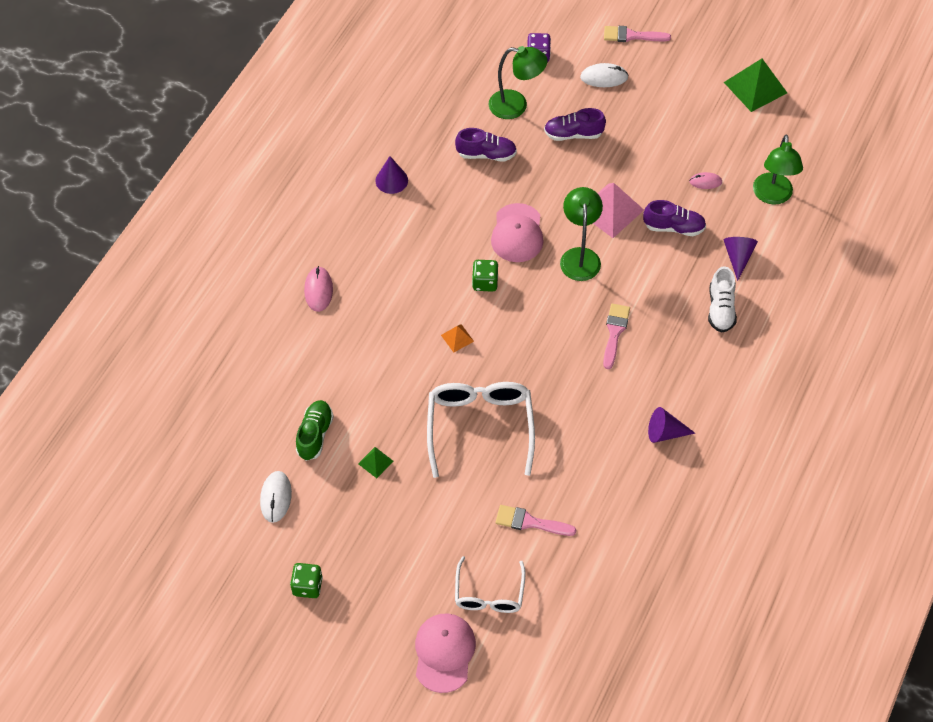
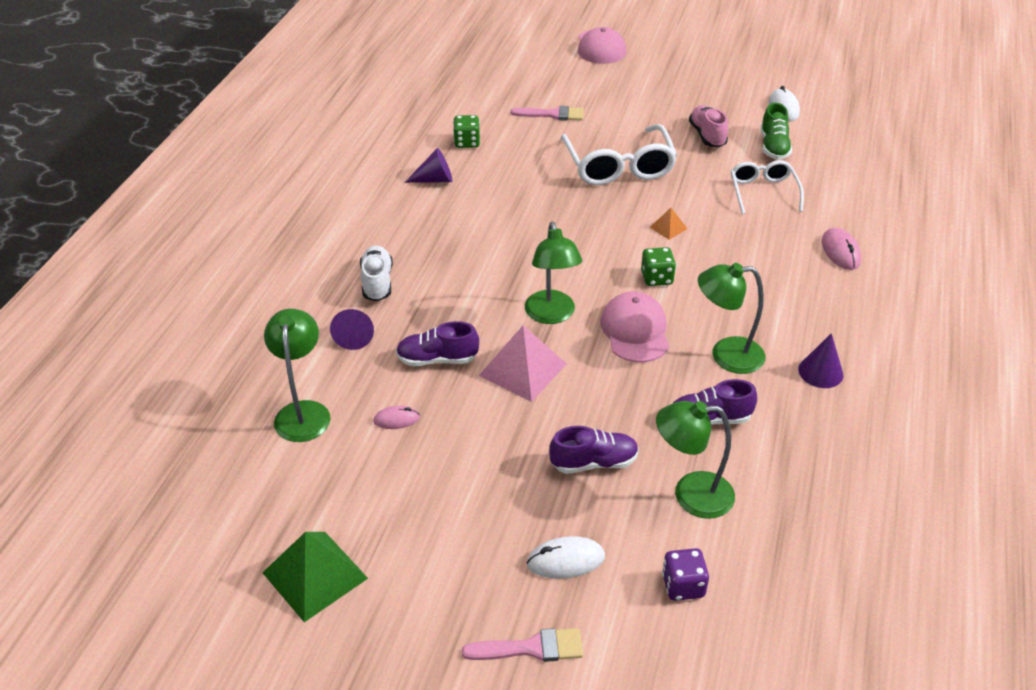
camera: 170 degrees right, 15 degrees down
green dice [290,563,323,598] -> green dice moved to [453,115,480,148]
green pyramid [358,447,393,478] -> pink shoe [689,105,728,148]
white glasses [455,556,526,613] -> white glasses moved to [731,160,804,215]
pink brush [603,304,630,369] -> none
none -> green lamp [698,263,765,374]

